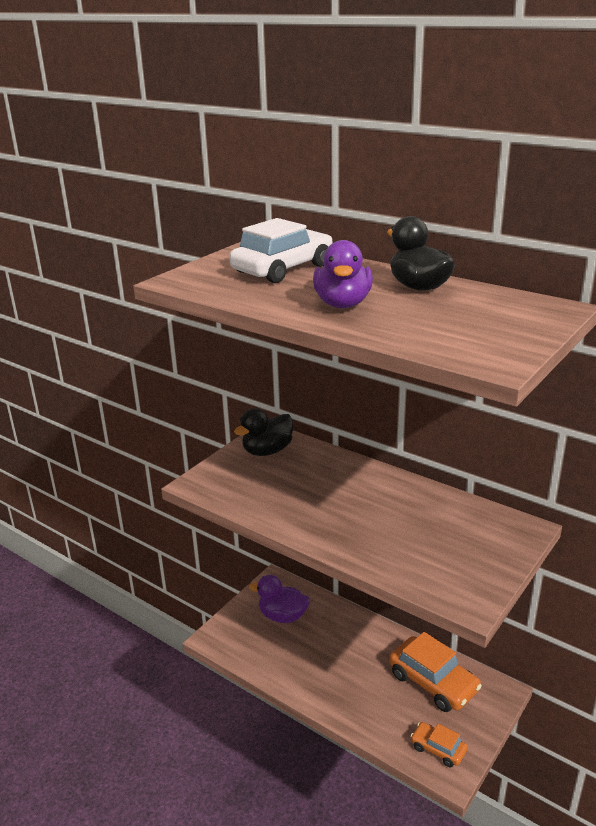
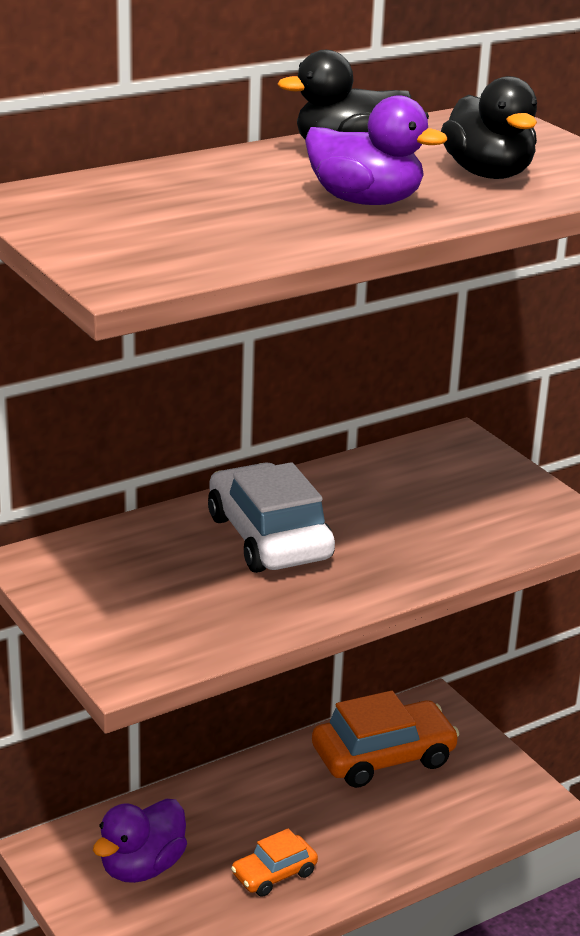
camera: 70 degrees left, 0 degrees up
white car [229,218,333,283] -> white car moved to [208,462,335,573]
black duck [234,408,293,456] -> black duck moved to [441,76,537,179]
orange car [411,722,468,768] -> orange car moved to [231,828,318,897]

